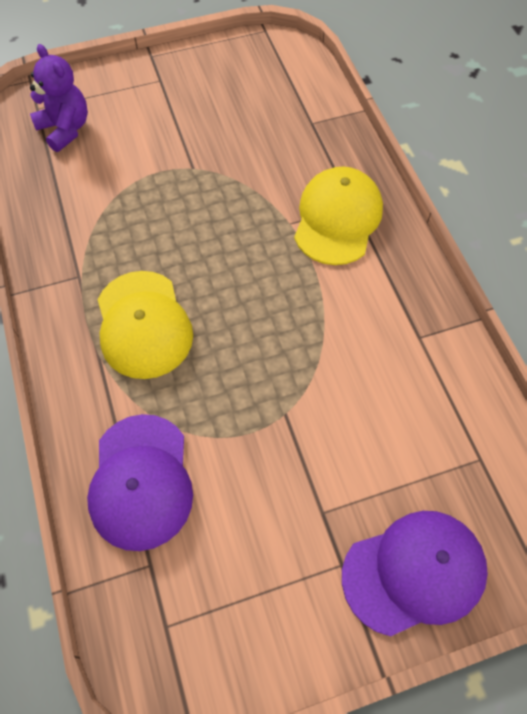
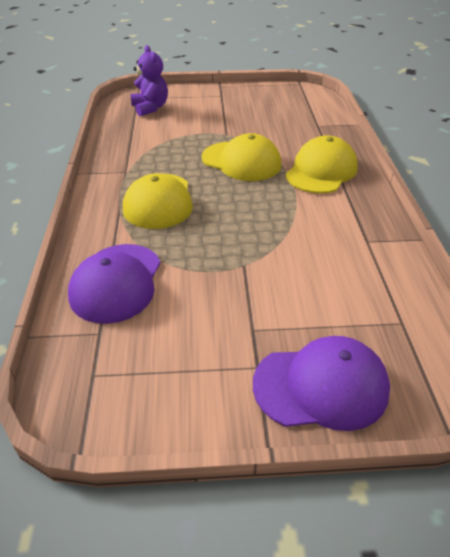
camera: 15 degrees right, 20 degrees down
none -> yellow cap [202,133,281,181]

